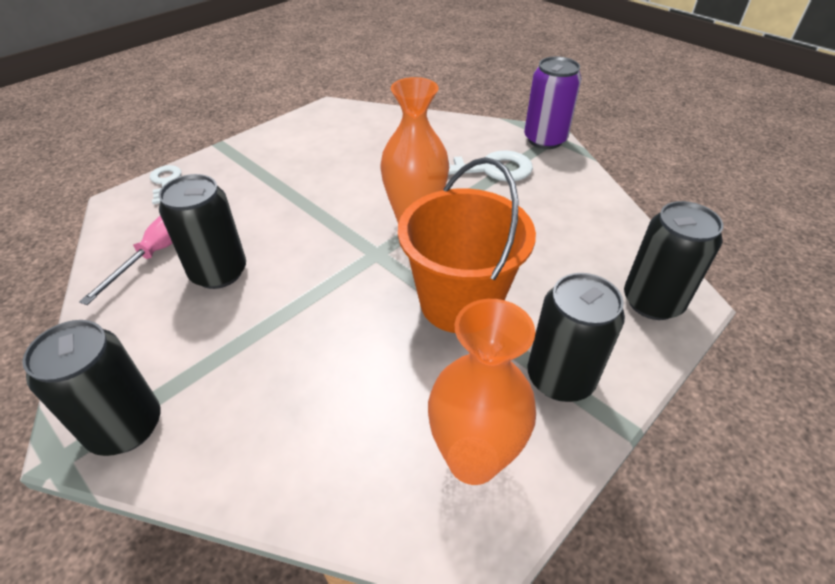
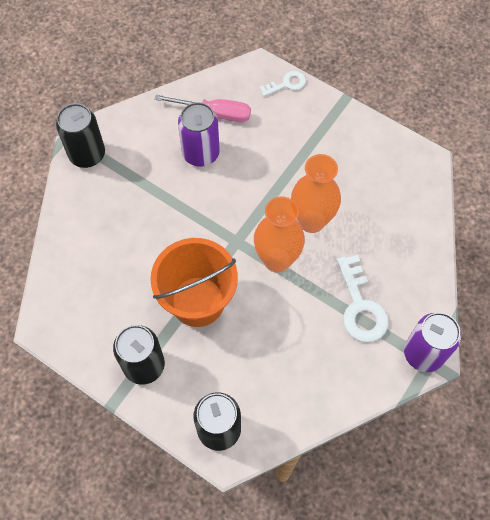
camera: 80 degrees right, 20 degrees up
black can [159,174,246,289] -> purple can [178,102,220,167]
orange vase [428,299,536,485] -> orange vase moved to [291,154,341,233]

